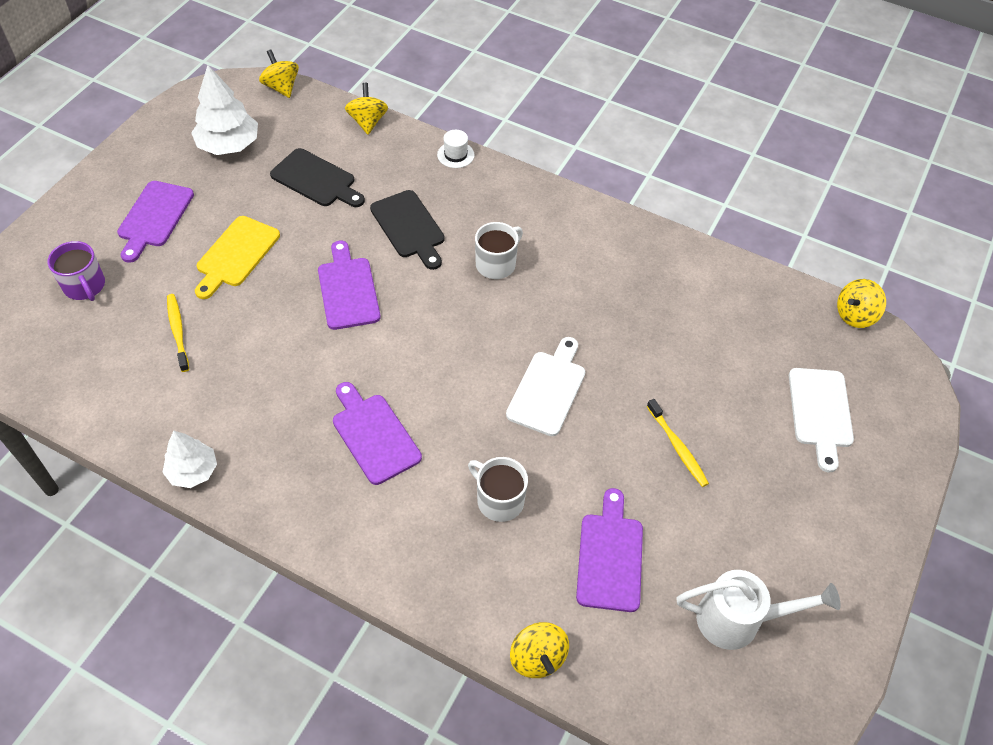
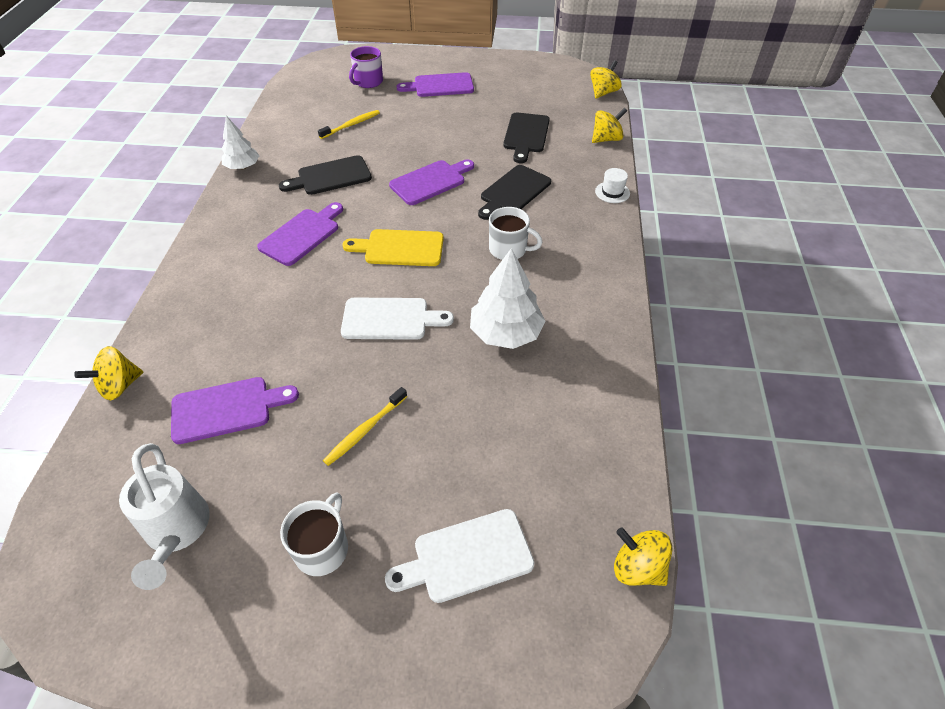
camera: 70 degrees right, 5 degrees down
white tree [191,65,258,155] -> white tree moved to [470,248,545,349]
yellow cutting board [195,216,280,299] -> yellow cutting board moved to [343,229,444,266]
white mug [468,457,528,522] -> white mug moved to [280,492,348,576]
none -> black cutting board [279,155,372,195]

